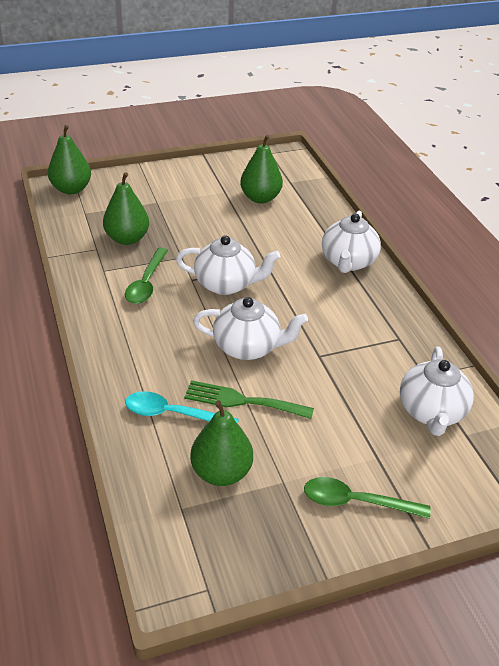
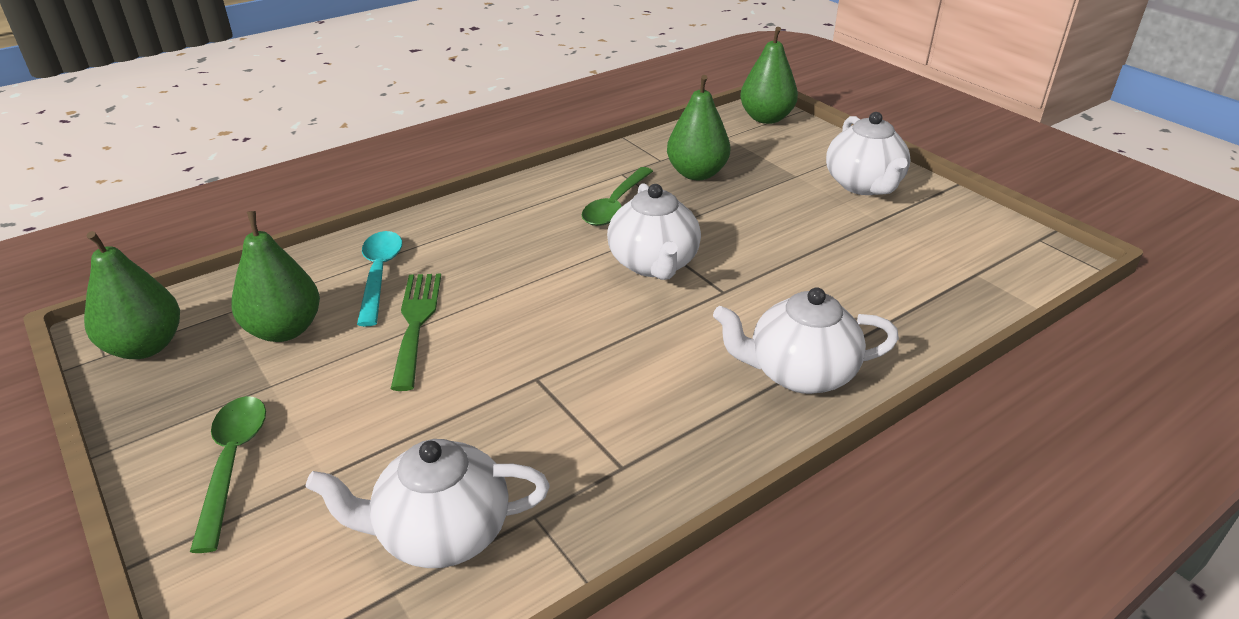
camera: 75 degrees right, 5 degrees down
green spoon [125,248,168,304] -> green spoon turned 60 degrees counterclockwise [582,167,653,226]
white teapot [193,297,308,360] -> white teapot moved to [826,112,911,195]
green pear [240,135,283,203] -> green pear moved to [84,231,180,359]

